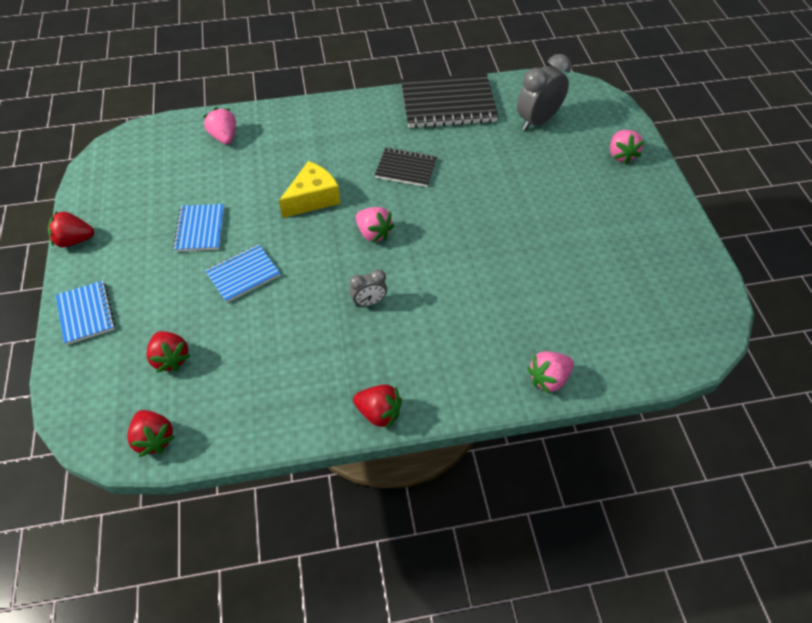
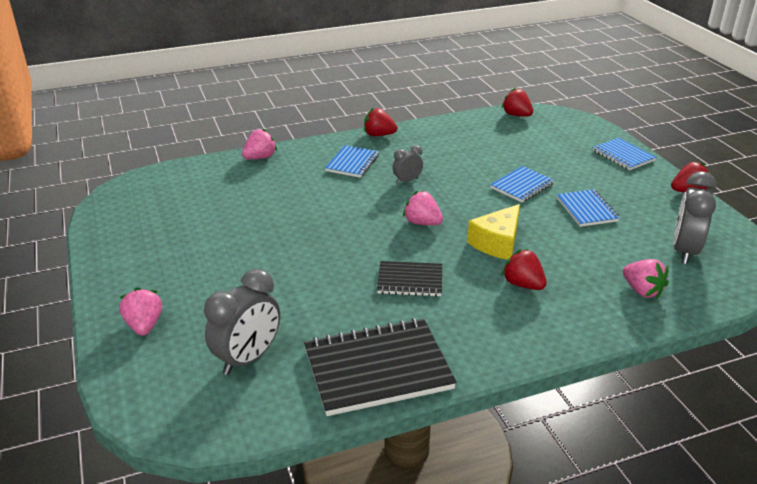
camera: 170 degrees right, 20 degrees down
red strawberry [146,331,191,373] -> red strawberry moved to [502,249,547,290]
none -> blue notebook [325,145,379,178]
none -> grey clock [673,171,716,264]

